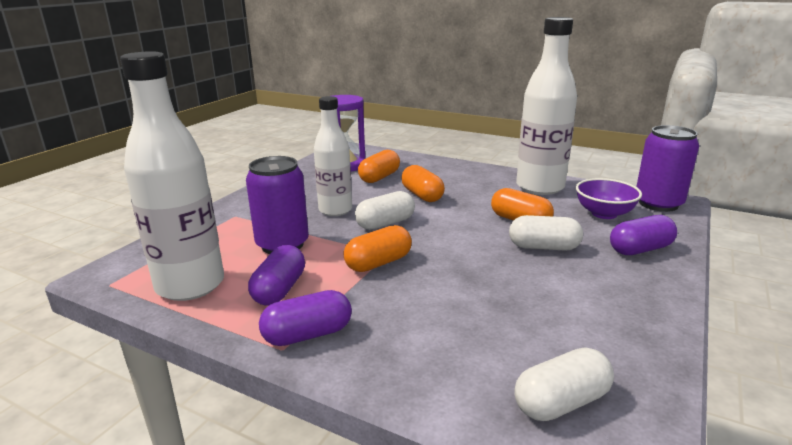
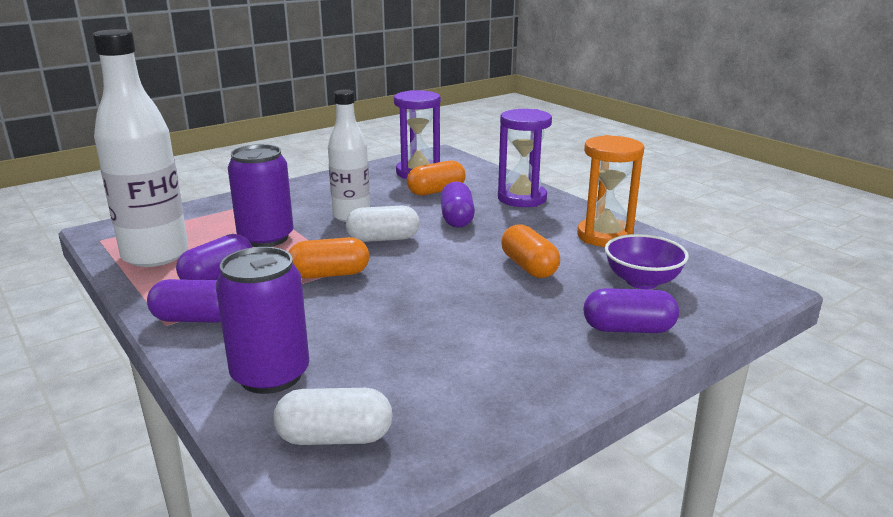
camera: 25 degrees right, 0 degrees up
orange capsule [401,165,445,202] -> purple capsule [440,182,475,228]
white capsule [509,215,583,251] -> none
white bottle [516,17,577,195] -> orange hourglass [577,135,644,247]
purple can [636,125,699,212] -> purple can moved to [216,247,309,394]
none -> purple hourglass [498,109,552,207]

